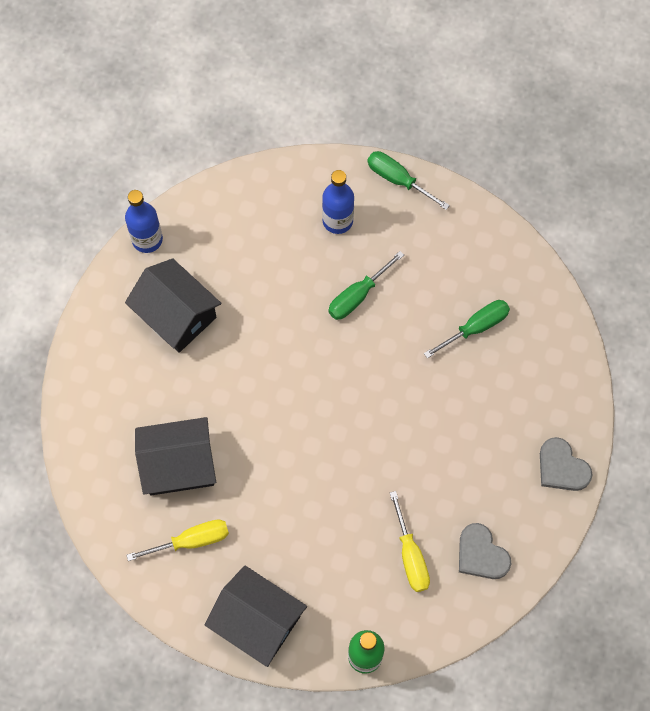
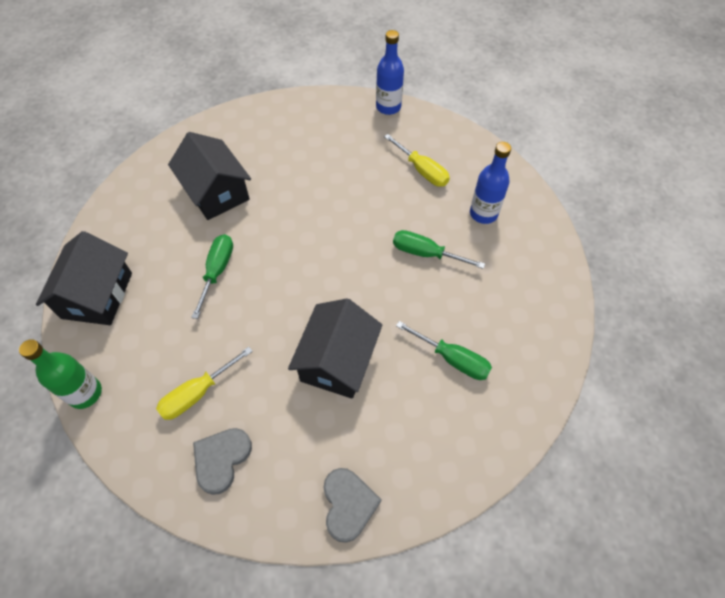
camera: 65 degrees right, 10 degrees down
black house [125,258,221,353] -> black house moved to [288,299,382,399]
yellow screwdriver [127,519,229,561] -> yellow screwdriver moved to [384,134,450,187]
green screwdriver [367,151,450,210] -> green screwdriver moved to [191,234,233,319]
grey heart [540,437,593,491] -> grey heart turned 150 degrees clockwise [323,468,382,543]

